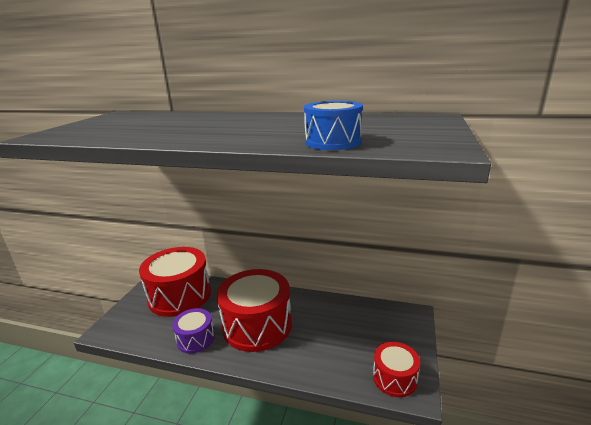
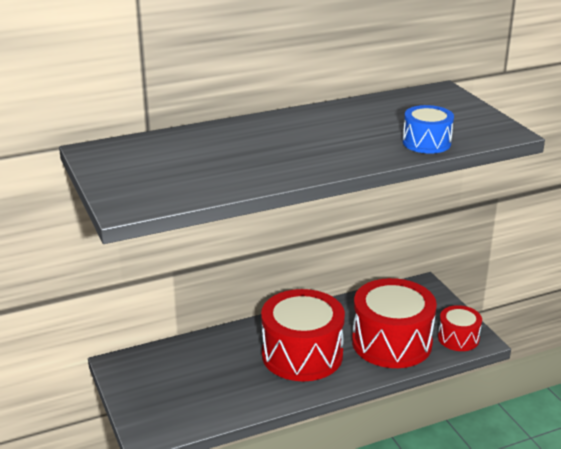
camera: 40 degrees left, 5 degrees up
red drum [139,247,211,317] -> red drum moved to [352,278,437,368]
purple drum [172,308,215,354] -> none

